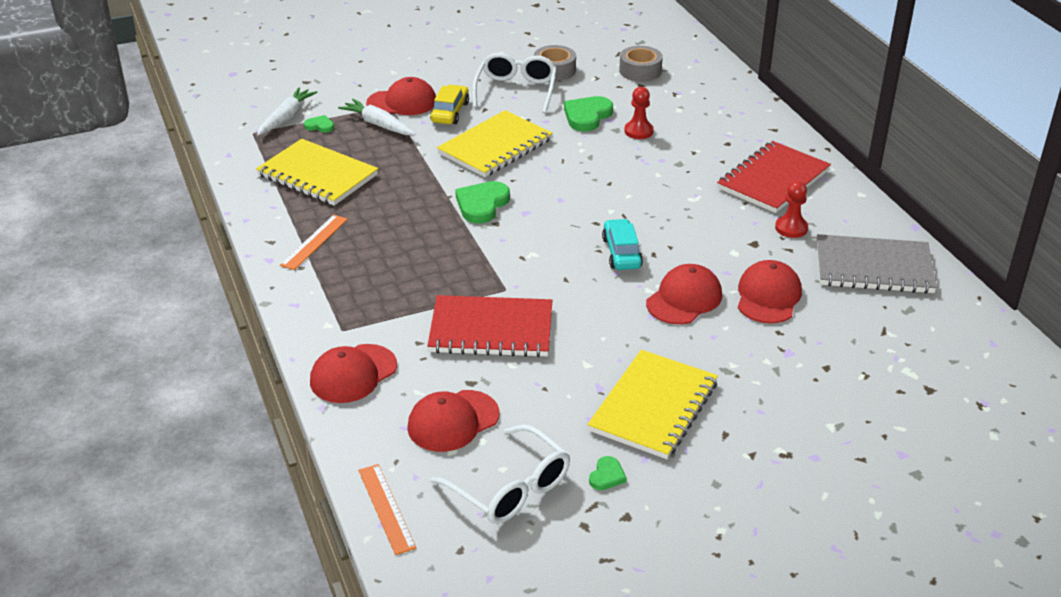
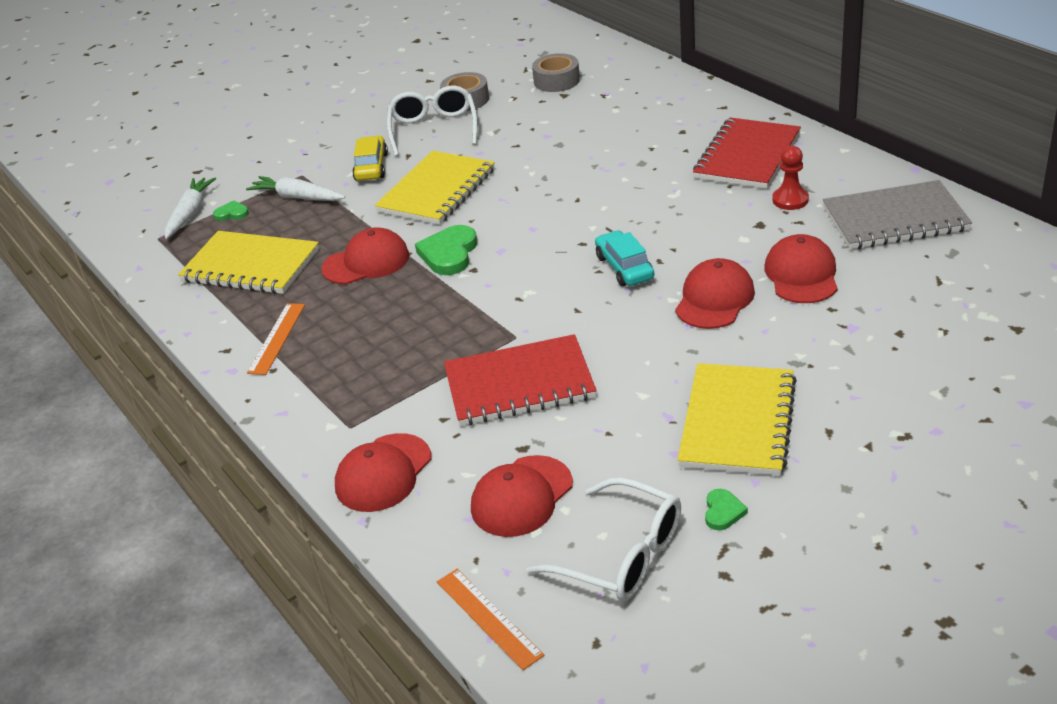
camera: 10 degrees left, 0 degrees up
red cap [366,77,436,115] -> red cap moved to [321,227,409,284]
green heart [564,96,613,131] -> none
red pawn [624,87,654,139] -> none

